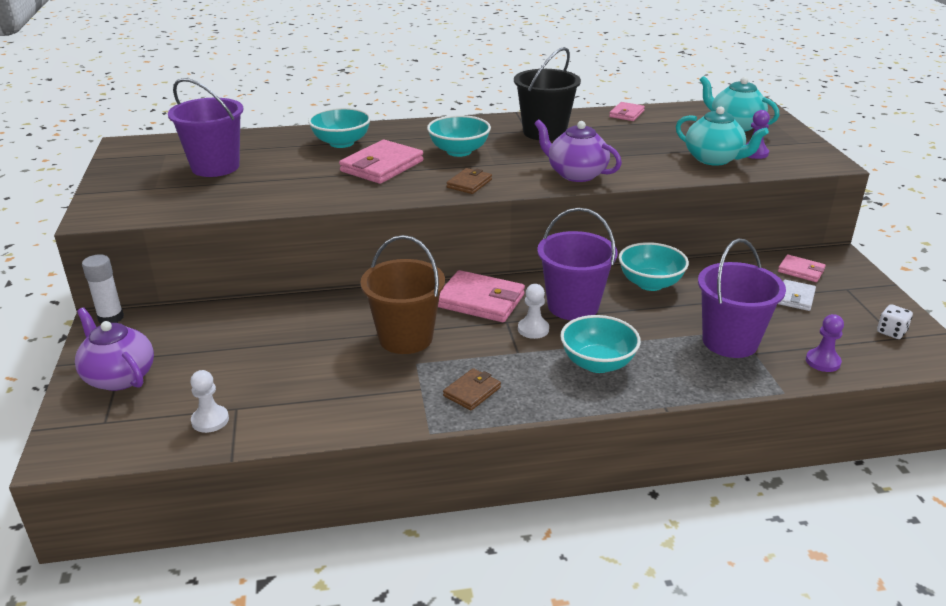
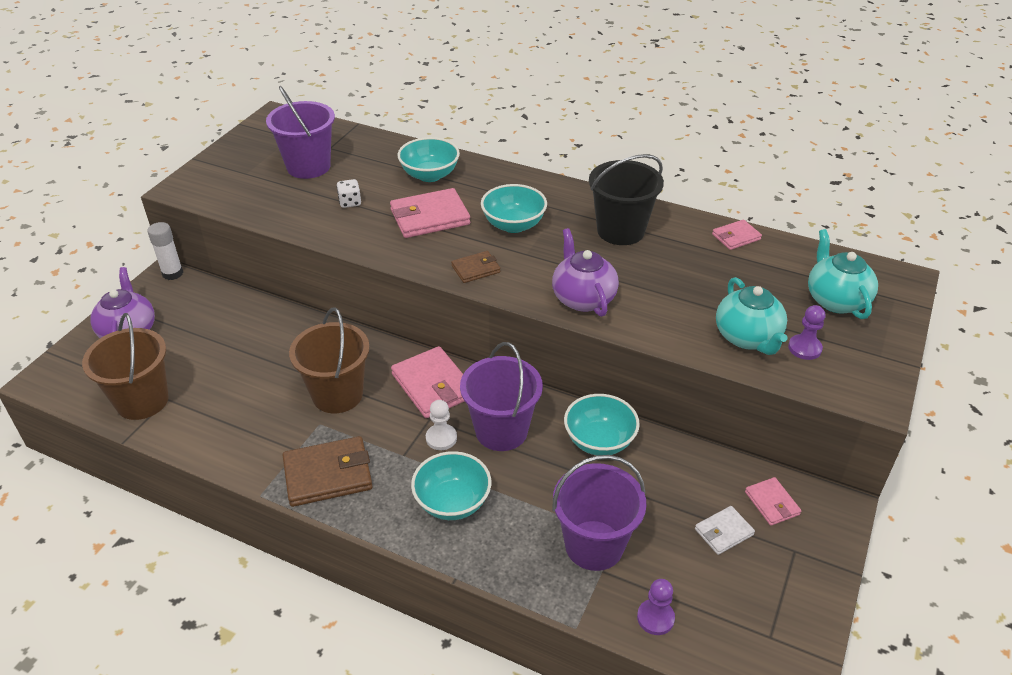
camera: 35 degrees right, 10 degrees up
white pawn [190,370,229,433] -> brown bucket [82,313,169,420]
brown wallet [443,368,501,411] -> brown wallet [283,436,373,507], size x1.81
white dice [877,304,913,339] -> white dice moved to [337,179,361,208]

